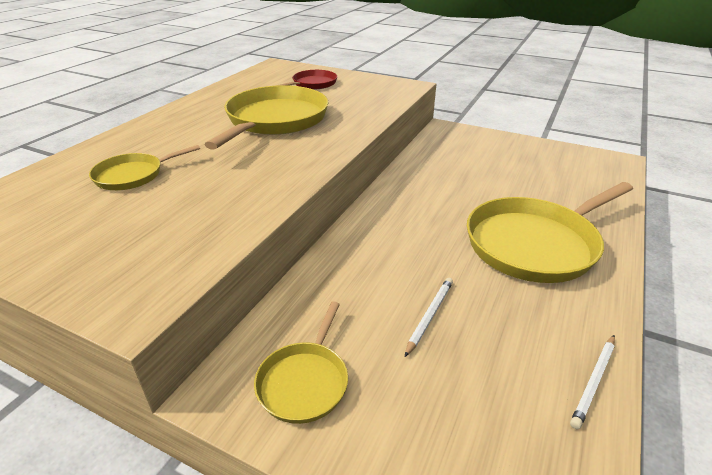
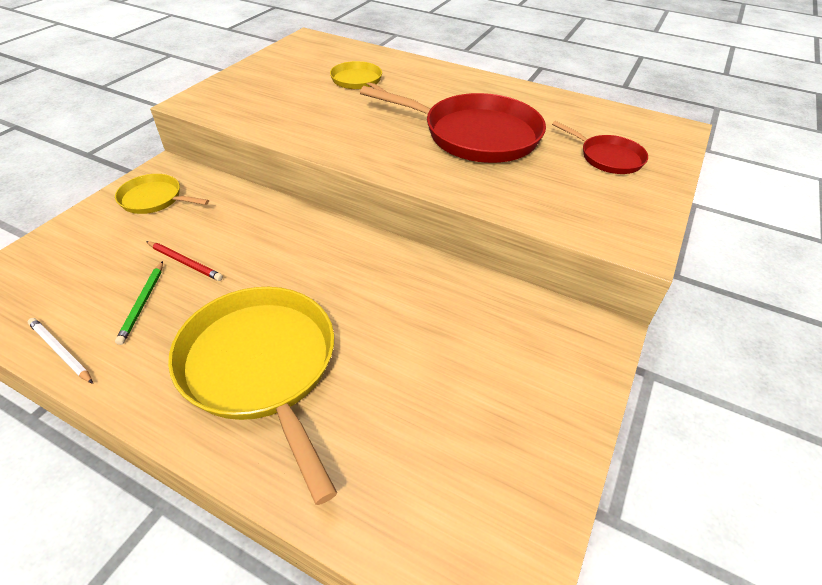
camera: 90 degrees right, 10 degrees up
yellow pan [204,85,328,150] -> red pan [360,86,546,163]
white pencil [405,278,453,357] -> red pencil [146,241,223,281]
none -> green pencil [115,261,163,345]

